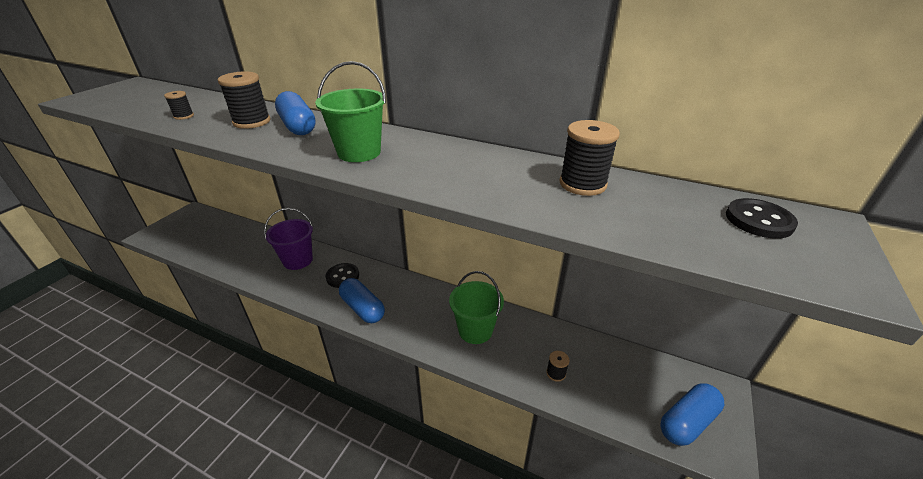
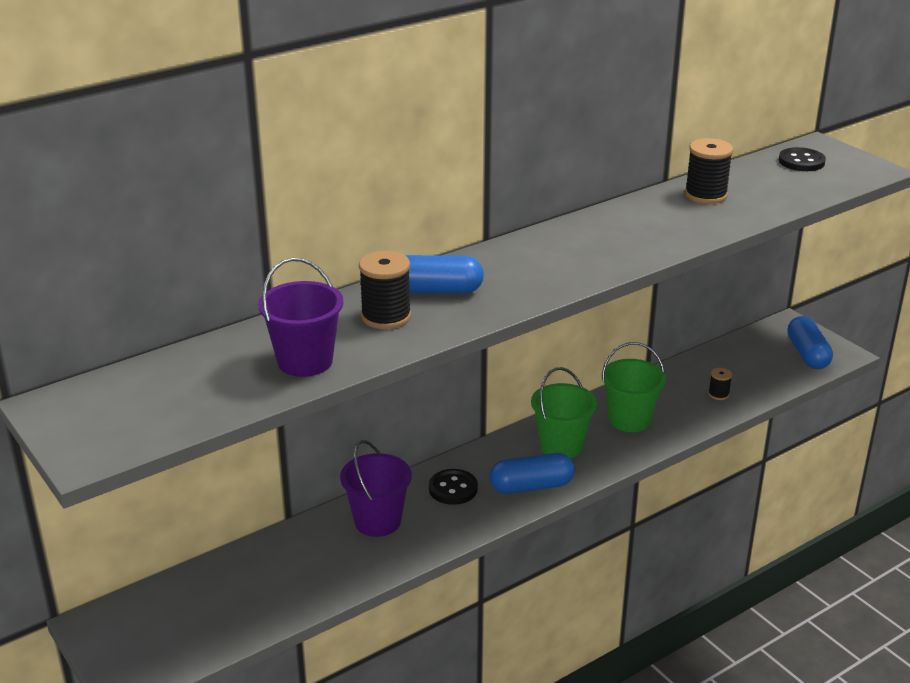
camera: 60 degrees left, 5 degrees down
black spool [164,91,194,120] -> purple bucket [258,258,344,377]
green bucket [315,61,386,162] -> green bucket moved to [531,367,597,459]

